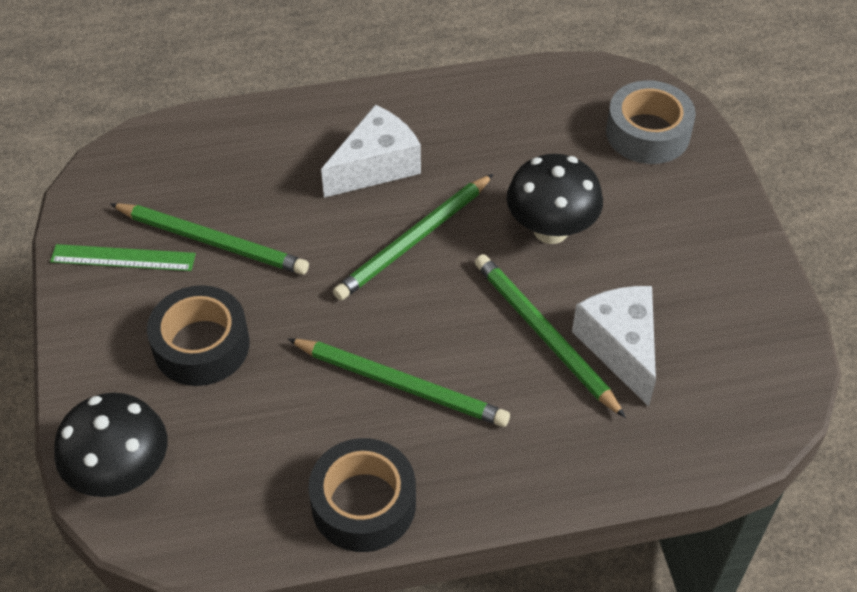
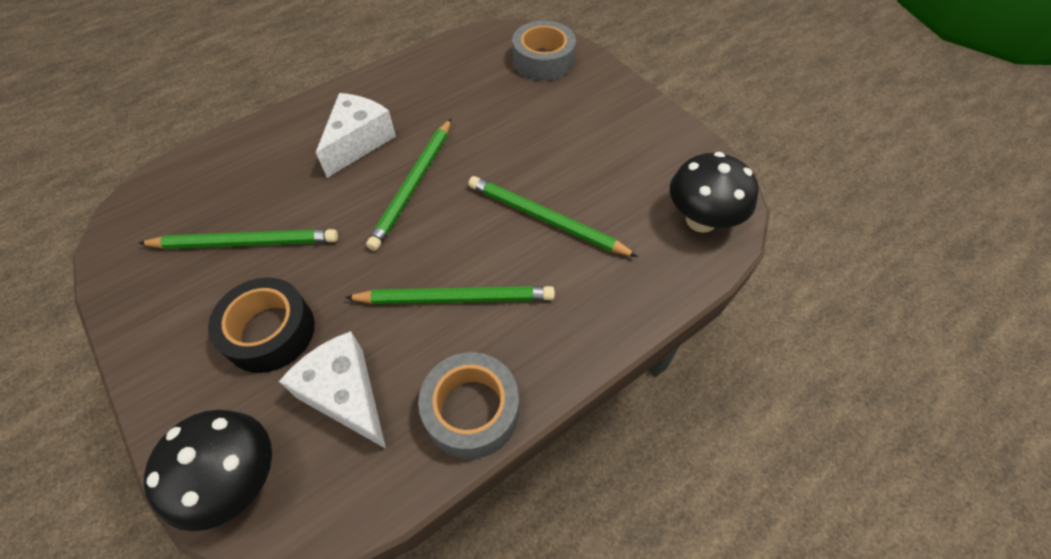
camera: 25 degrees left, 5 degrees up
green ruler [50,244,196,271] -> none
black tape [308,438,416,552] -> grey tape [418,352,519,459]
black mushroom [506,154,603,244] -> black mushroom moved to [670,152,758,233]
white cheese [572,286,656,406] -> white cheese moved to [279,331,386,449]

